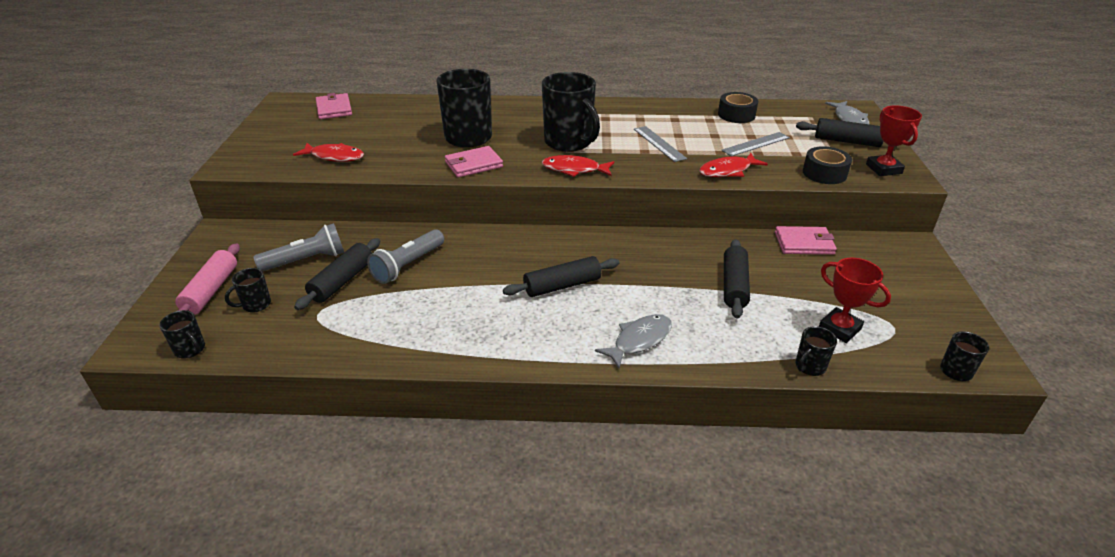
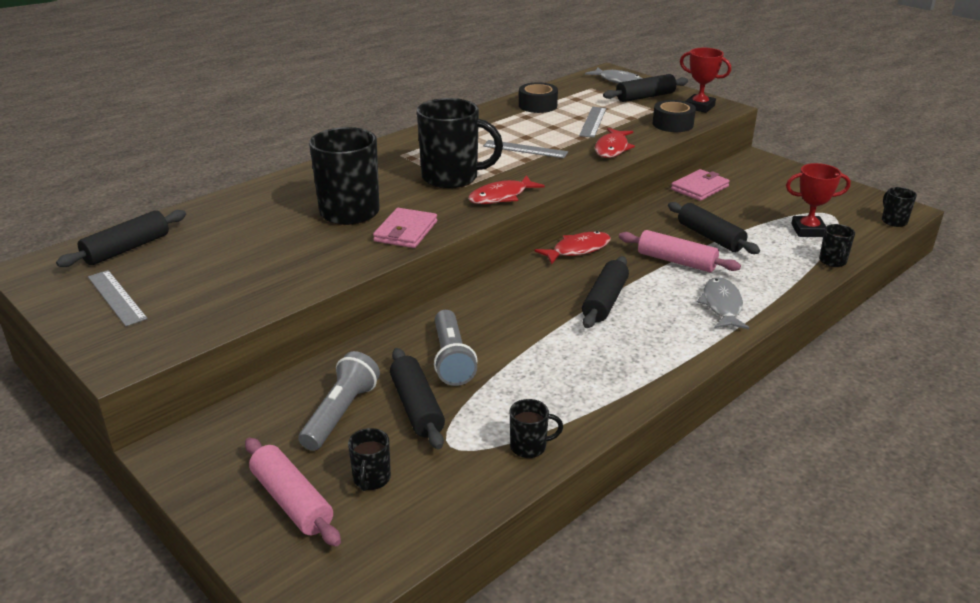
camera: 45 degrees left, 5 degrees down
black mug [159,310,205,358] -> black mug moved to [510,399,563,458]
red fish [293,143,364,162] -> red fish moved to [535,231,611,265]
pink wallet [316,93,352,119] -> black rolling pin [56,210,186,267]
none -> grey ruler [88,270,148,326]
none -> pink rolling pin [619,230,741,272]

